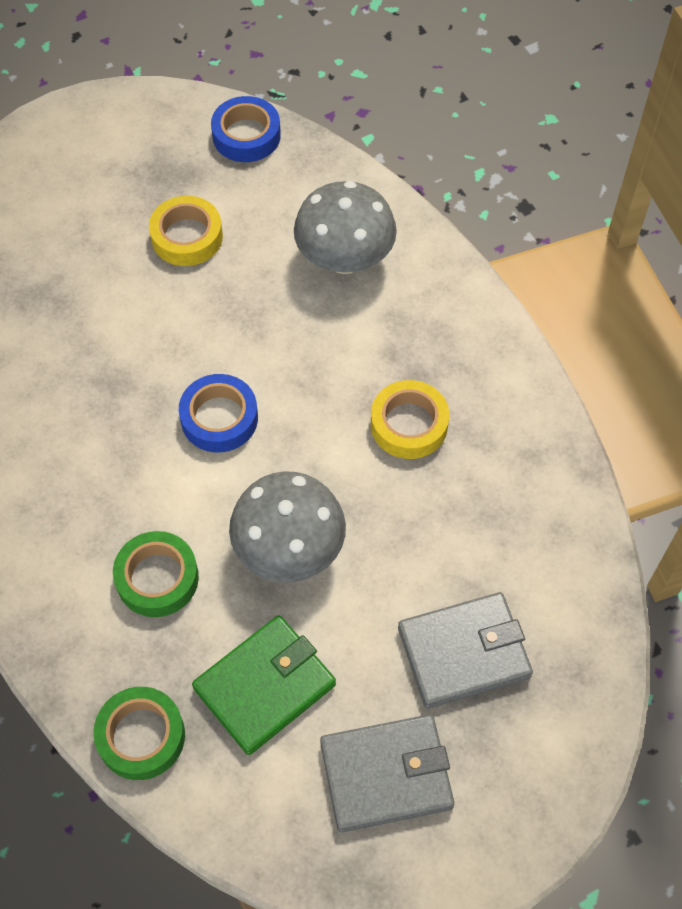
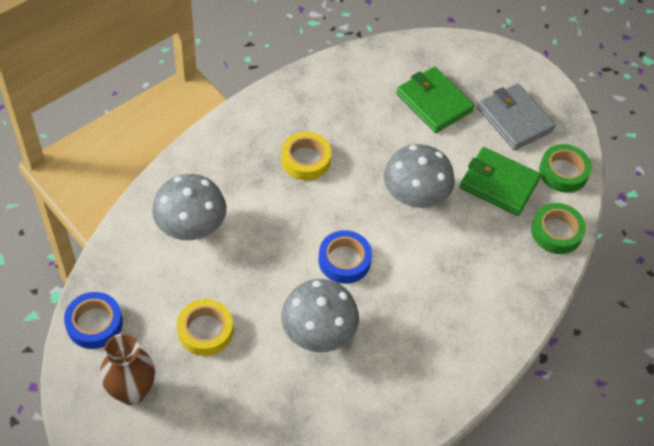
camera: 115 degrees left, 5 degrees down
green tape [113,531,199,617] -> green tape moved to [539,144,592,193]
grey wallet [398,592,533,709] -> green wallet [397,67,474,133]
none -> brown vase [100,334,155,405]
none -> grey mushroom [281,279,359,352]

